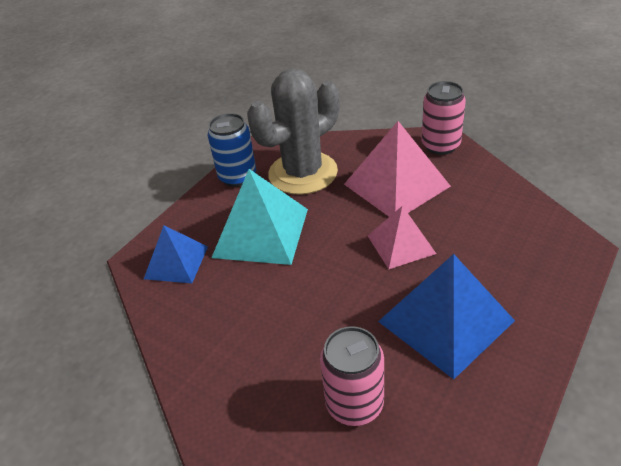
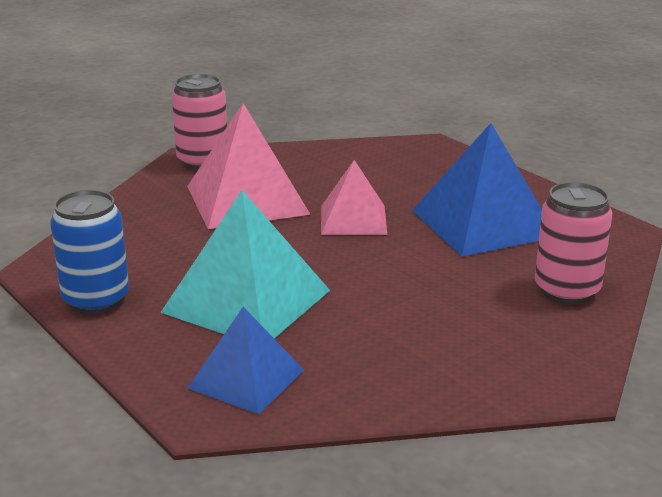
camera: 75 degrees left, 15 degrees down
grey cactus [247,69,340,195] -> none

